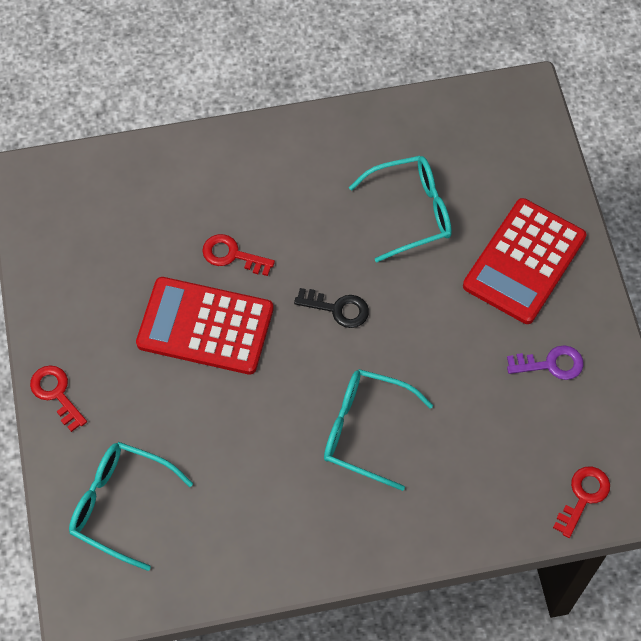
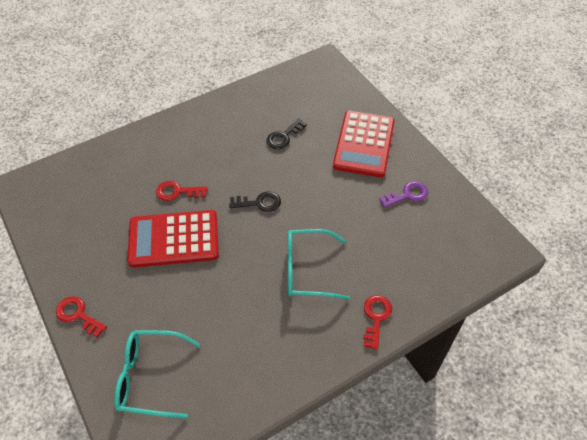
camera: 20 degrees left, 10 degrees down
turquoise glasses [349,156,452,262] -> black key [267,119,307,149]
red key [553,467,610,538] -> red key moved to [364,295,392,350]

